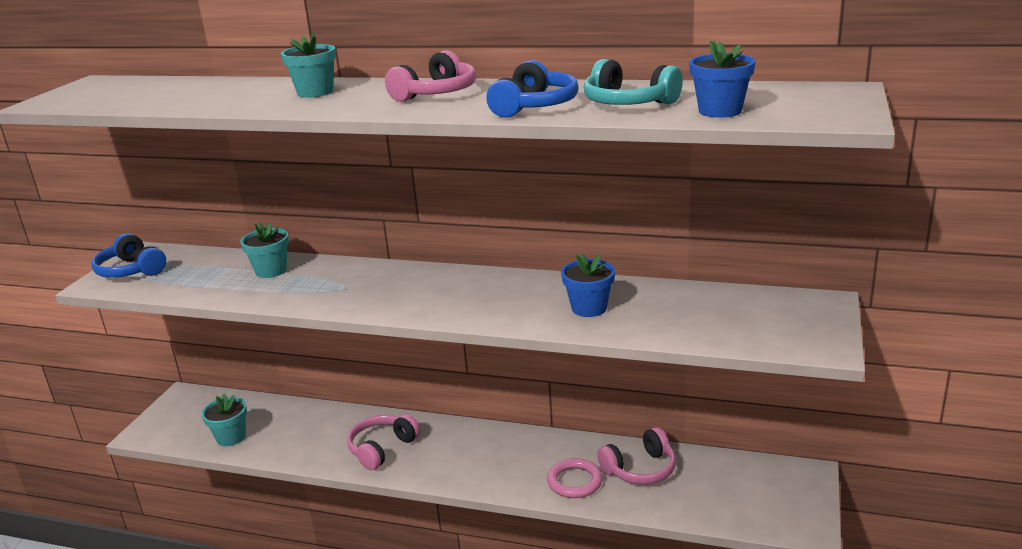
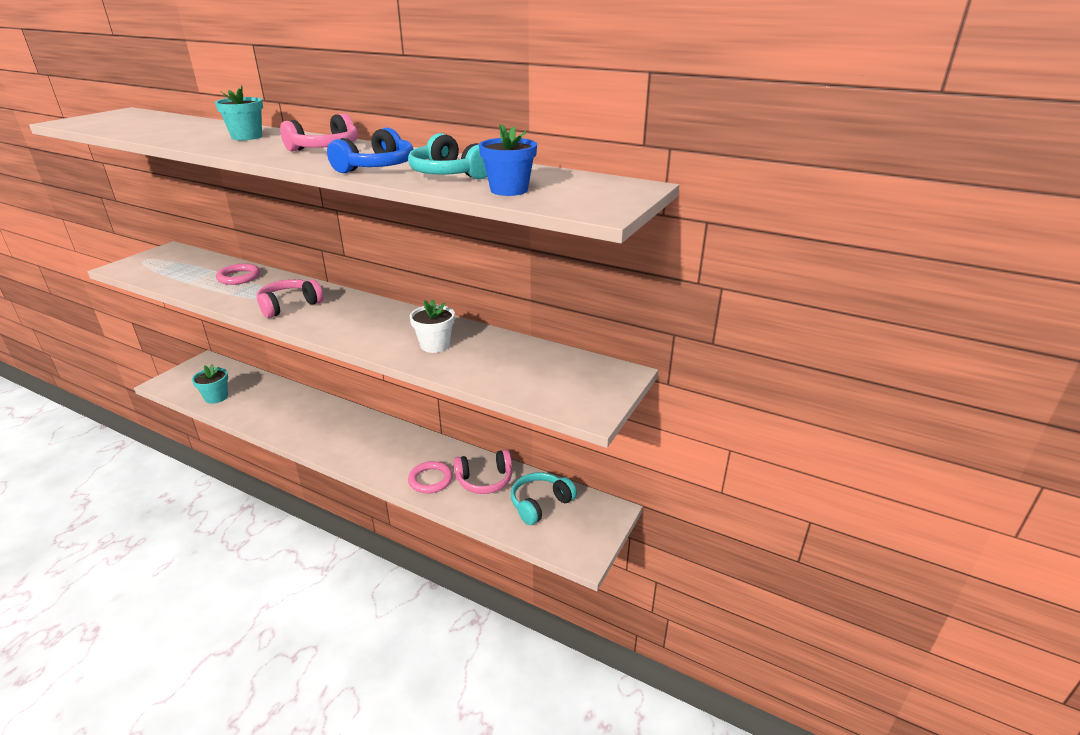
camera: 10 degrees right, 5 degrees up
blue headphones [91,233,166,278] -> none
turquoise flower pot [240,222,289,278] -> pink ring [216,264,260,285]
pink headphones [347,414,421,470] -> pink headphones moved to [257,279,323,318]
blue flower pot [561,253,615,317] -> white flower pot [410,299,455,353]
none -> turquoise headphones [511,472,577,525]

